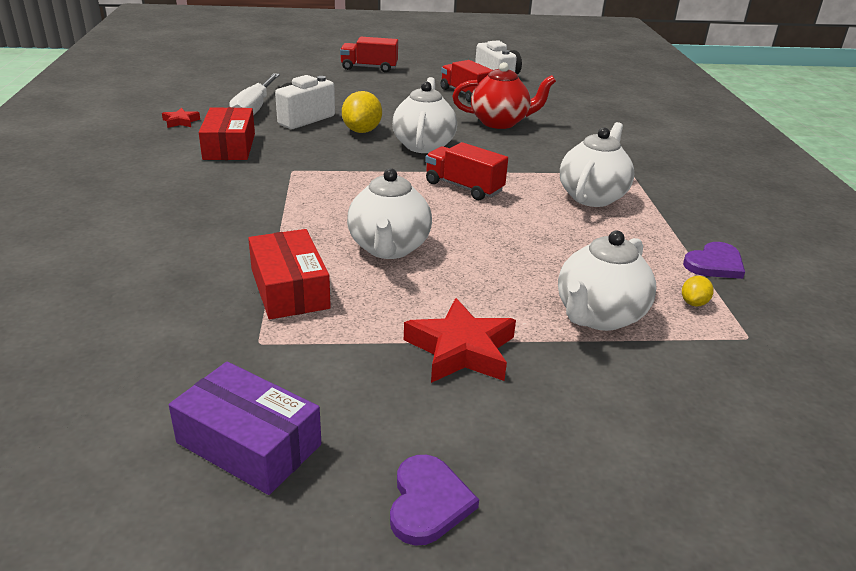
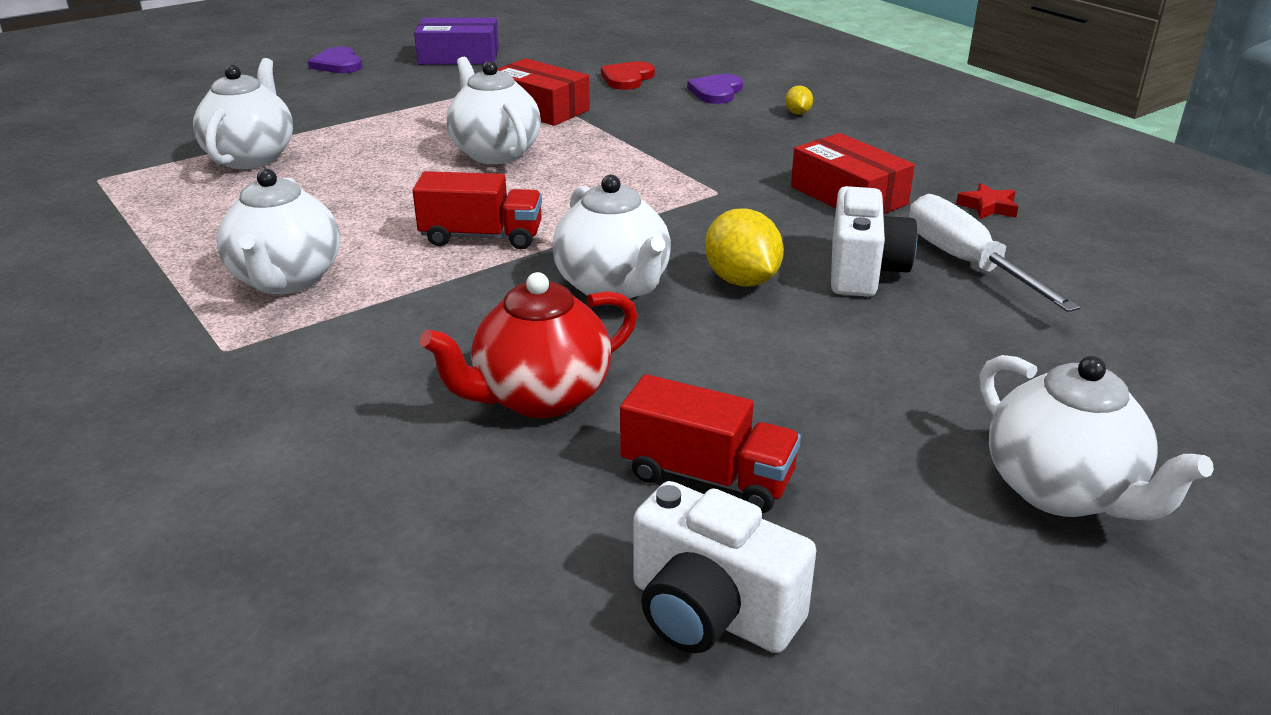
camera: 150 degrees right, 0 degrees up
red truck [340,37,398,73] -> white teapot [979,355,1214,521]
red star [404,298,516,383] -> none
yellow lemon [682,276,714,306] -> yellow lemon moved to [785,85,813,115]
purple heart [683,242,745,279] -> purple heart moved to [687,74,743,104]
none -> red heart [601,61,655,90]

